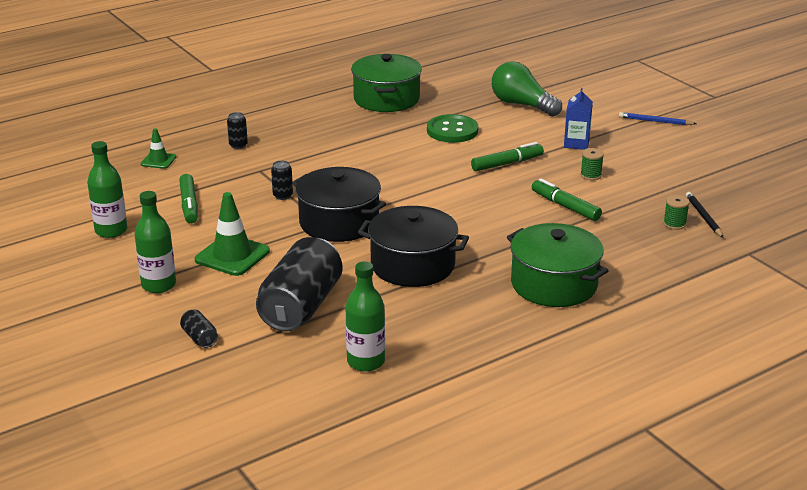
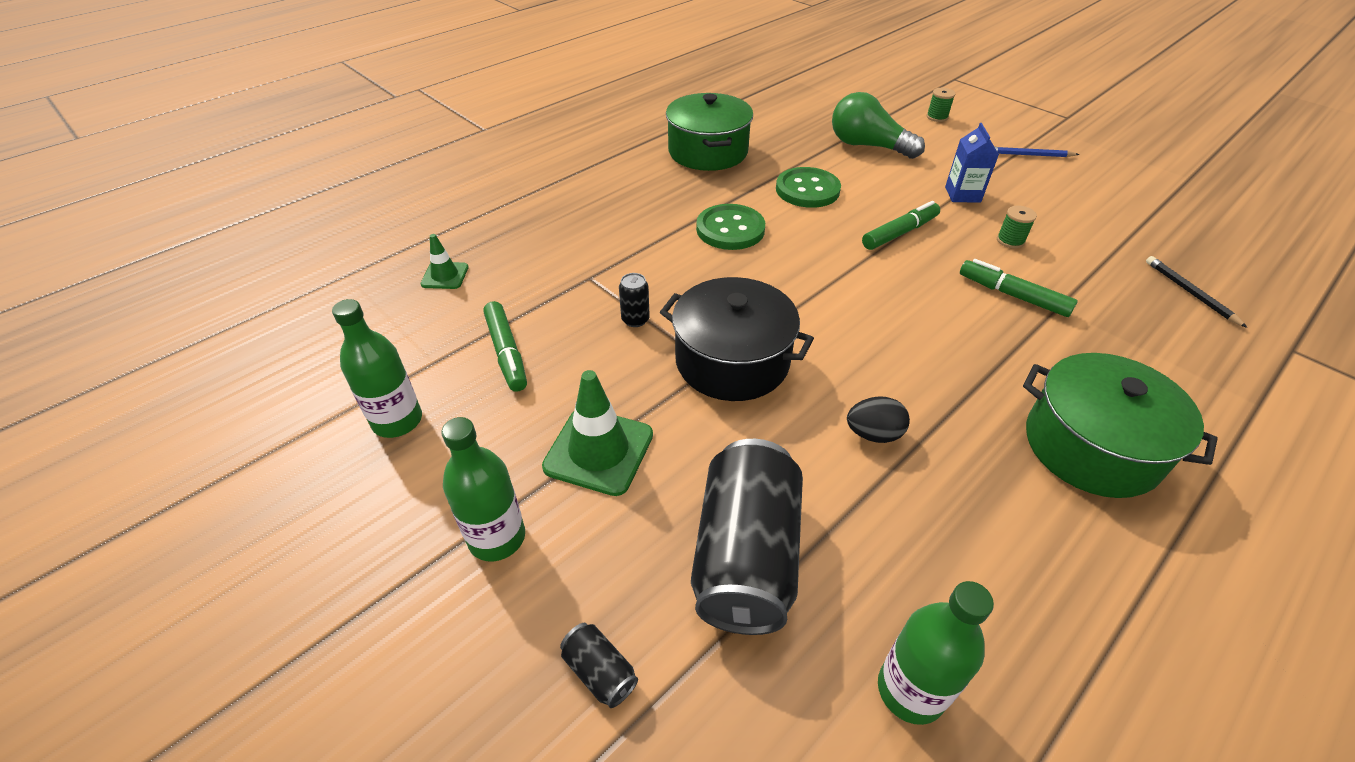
camera: 10 degrees left, 15 degrees up
black can [227,112,248,149] -> none
black pot [358,206,469,287] -> black egg [847,396,910,443]
green spool [663,195,690,230] -> green spool moved to [927,88,955,122]
none -> green button [696,204,765,250]

